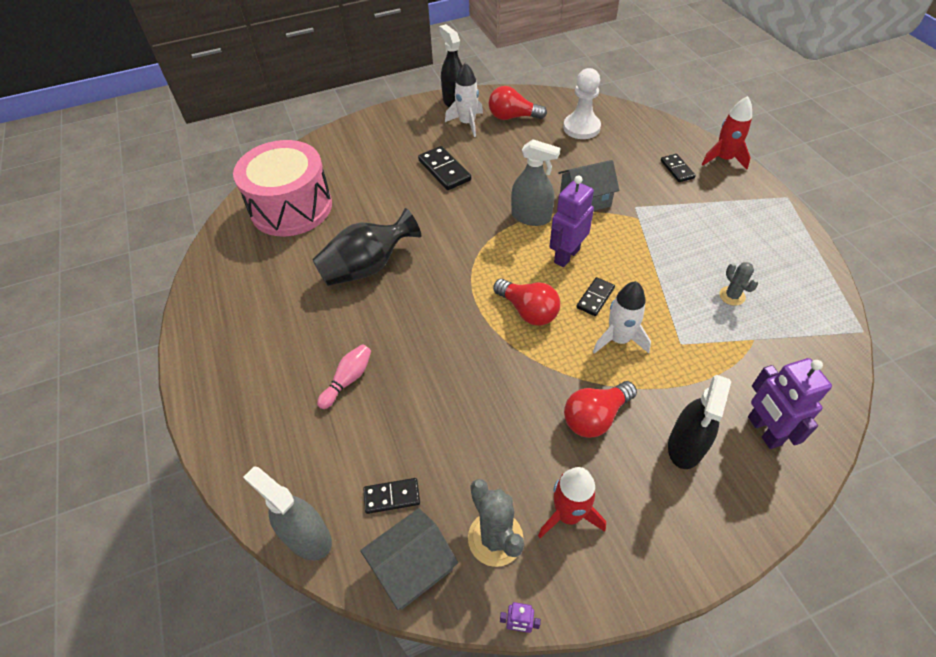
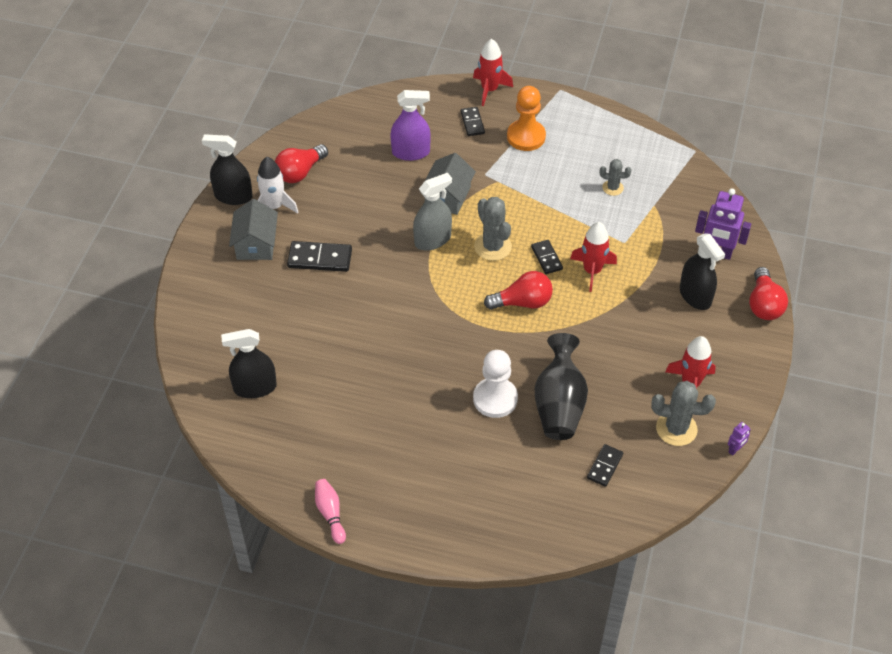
camera: 55 degrees left, 0 degrees up
pink drum [233,140,332,236] -> black spray bottle [221,329,277,398]
grey spray bottle [243,467,332,560] -> none
black vase [312,208,421,286] -> black vase moved to [535,333,588,440]
pink bowling pin [317,344,371,409] -> pink bowling pin moved to [315,479,346,544]
grey house [360,508,458,610] -> grey house moved to [229,199,278,260]
purple robot [549,175,594,267] -> grey cactus [474,197,512,261]
white pawn [563,68,601,139] -> white pawn moved to [473,350,518,418]
red light bulb [564,381,637,438] -> red light bulb moved to [749,267,788,320]
white rocket [593,281,651,354] -> red rocket [570,222,617,292]
black domino [661,154,696,182] -> black domino turned 60 degrees clockwise [461,107,485,136]
none -> purple spray bottle [390,90,431,161]
none -> orange pawn [507,86,546,151]

